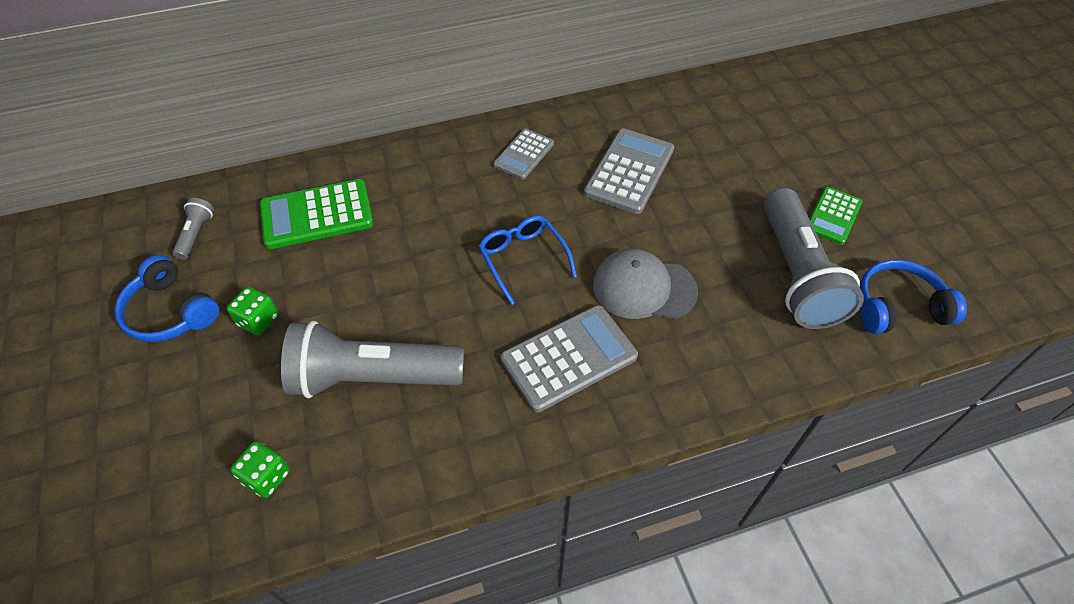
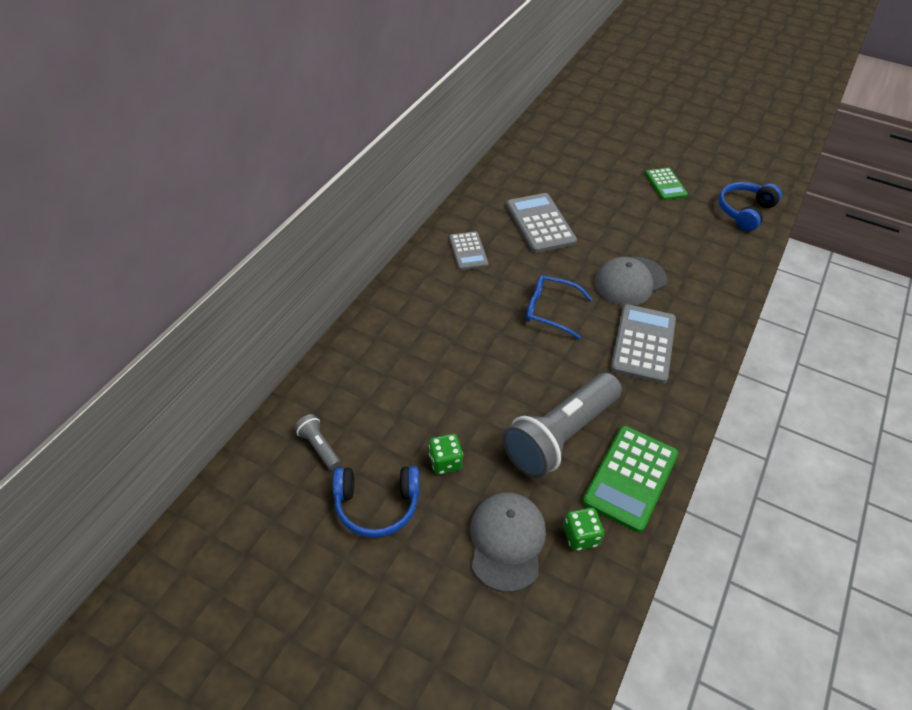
camera: 45 degrees left, 5 degrees down
green calculator [260,179,374,249] -> green calculator moved to [583,426,678,533]
grey flashlight [764,188,864,329] -> none
none -> grey cap [470,493,546,592]

